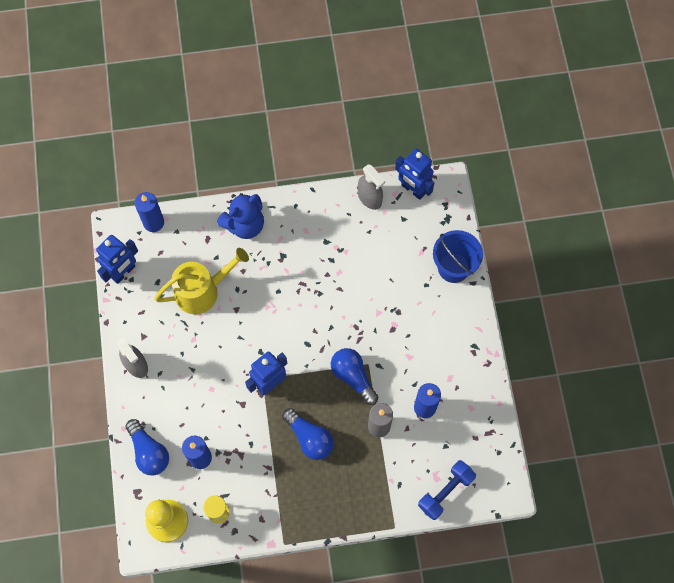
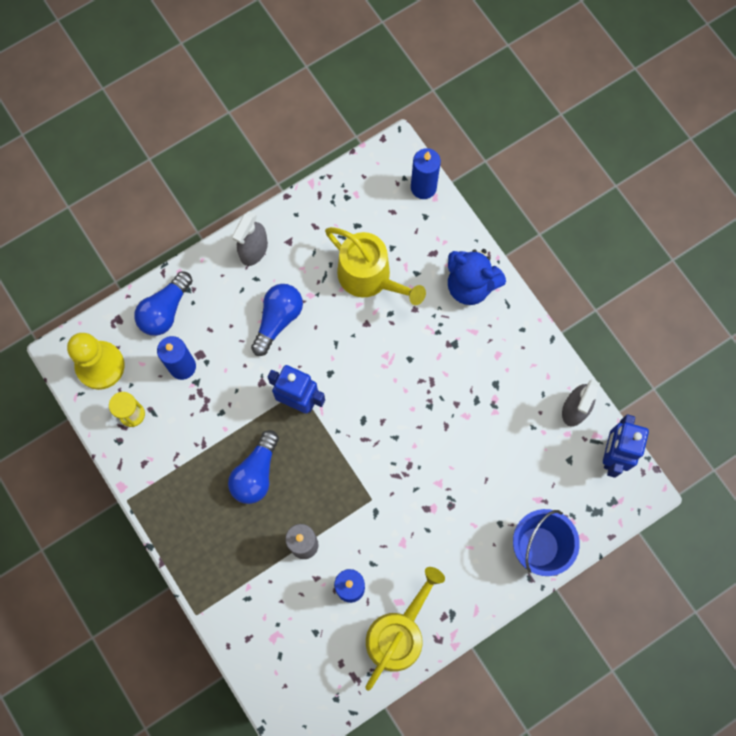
camera: 65 degrees right, 5 degrees up
blue robot [96,235,138,284] -> none
blue light bulb [331,348,378,405] -> blue light bulb moved to [251,284,303,356]
blue dumbbell [418,460,476,520] -> none
none -> yellow watering can [365,567,445,691]

